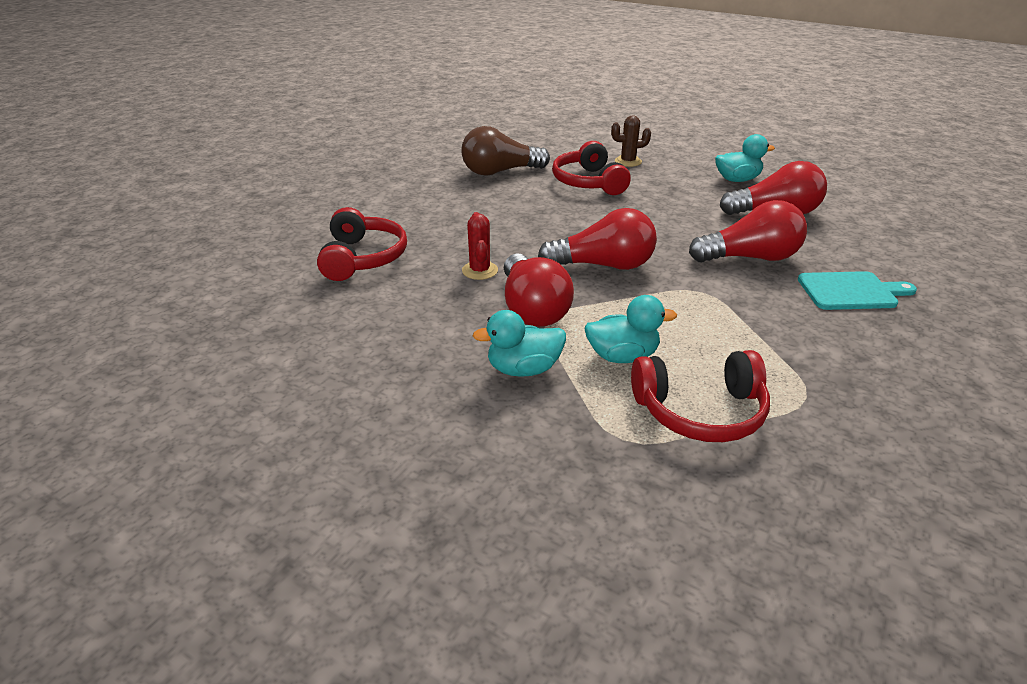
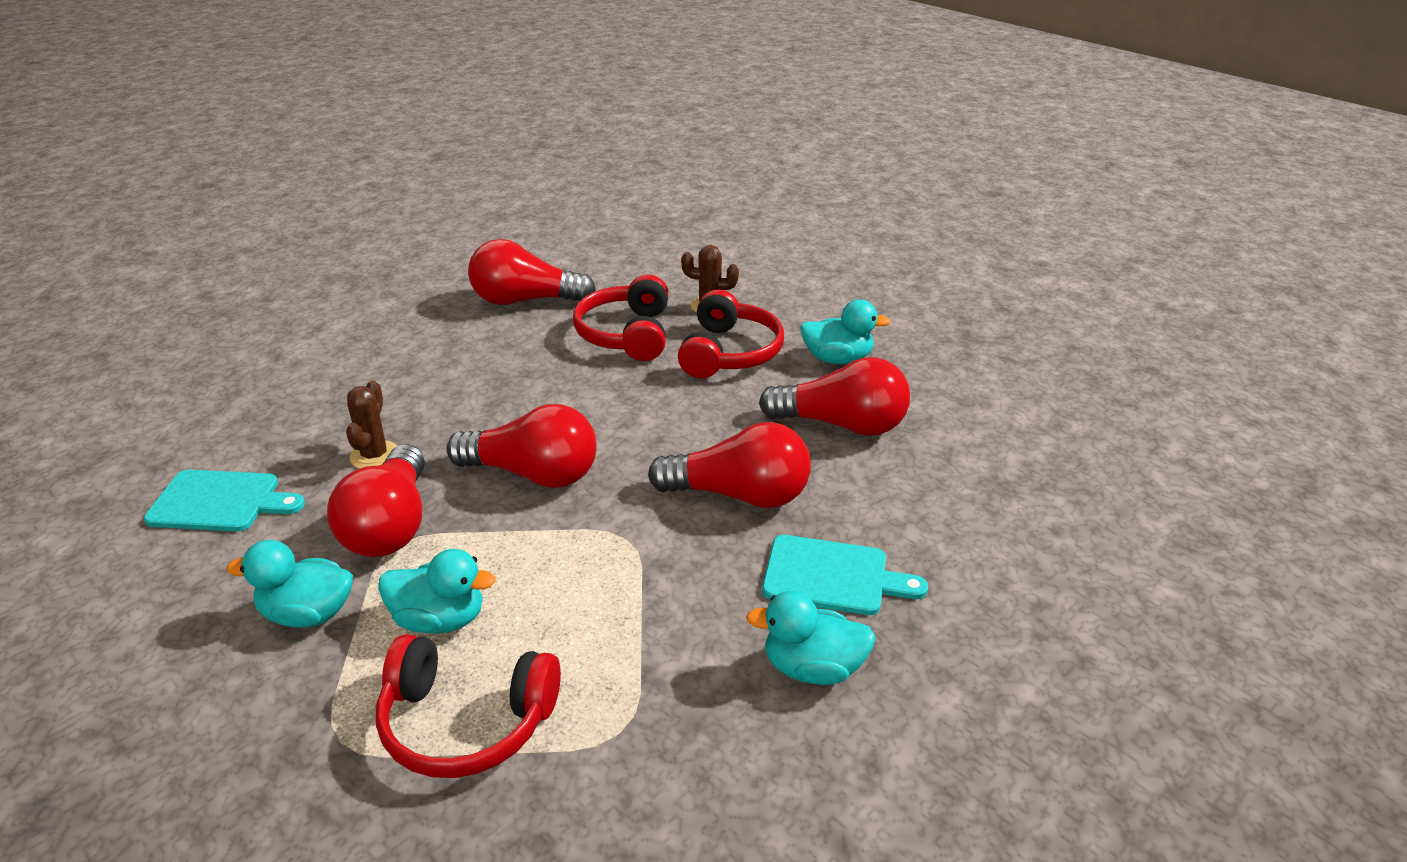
camera: 15 degrees right, 0 degrees up
red headphones [317,207,407,281] -> red headphones moved to [678,289,784,378]
brown light bulb [461,126,550,176] -> red light bulb [468,239,596,305]
red cactus [462,212,498,280] -> brown cactus [346,380,397,469]
none -> turquoise cutting board [144,470,305,531]
none -> turquoise duck [746,591,876,685]

